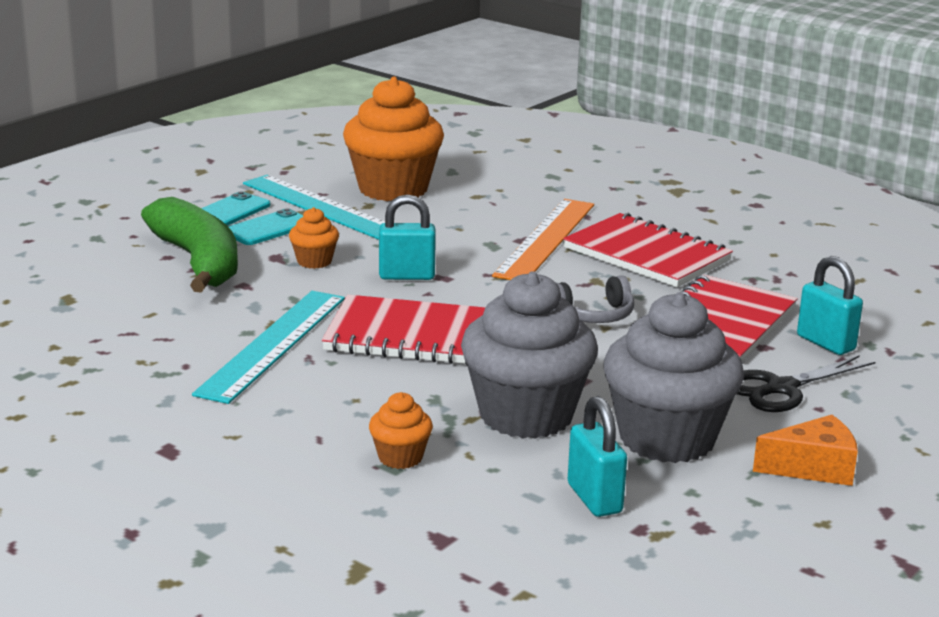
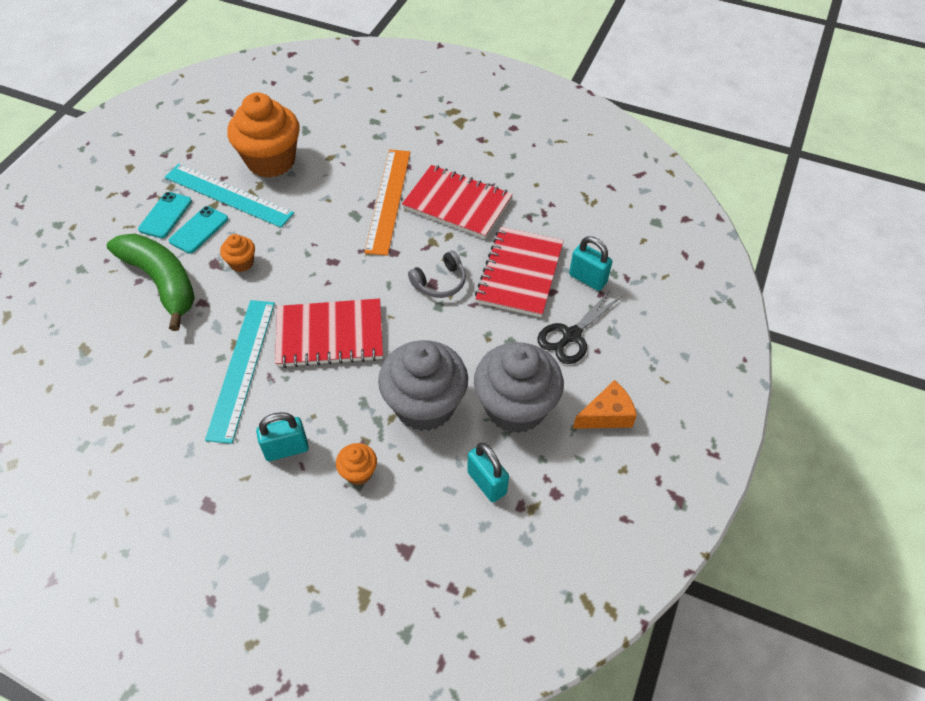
camera: 15 degrees left, 30 degrees up
turquoise padlock [379,194,436,280] -> turquoise padlock moved to [256,412,309,461]

